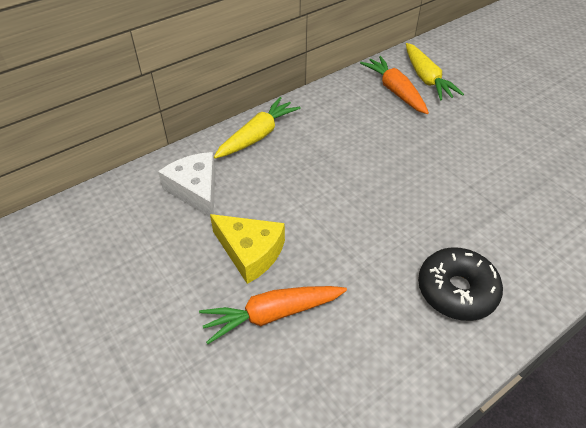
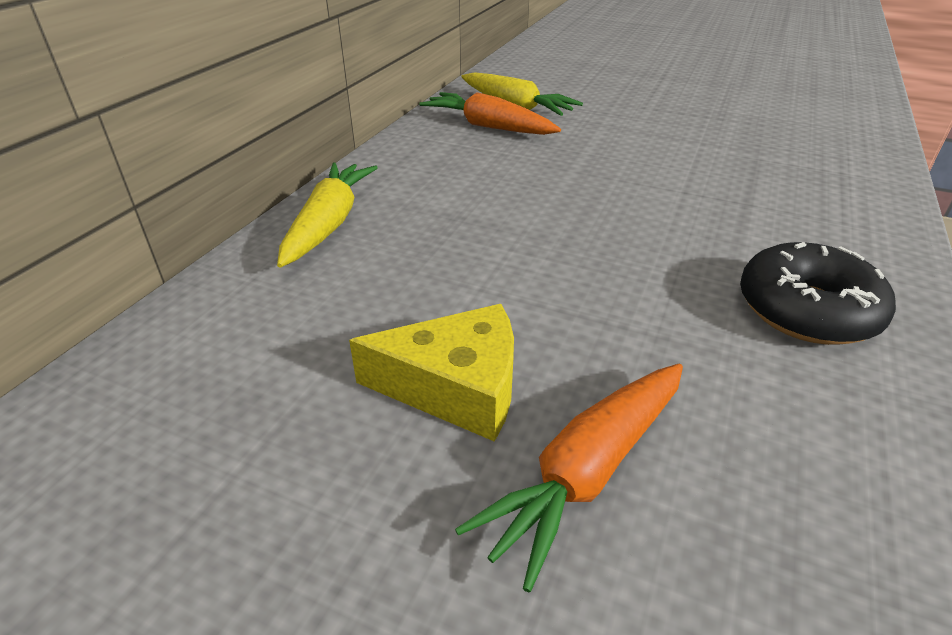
camera: 30 degrees left, 10 degrees down
white cheese [158,152,216,217] -> none

